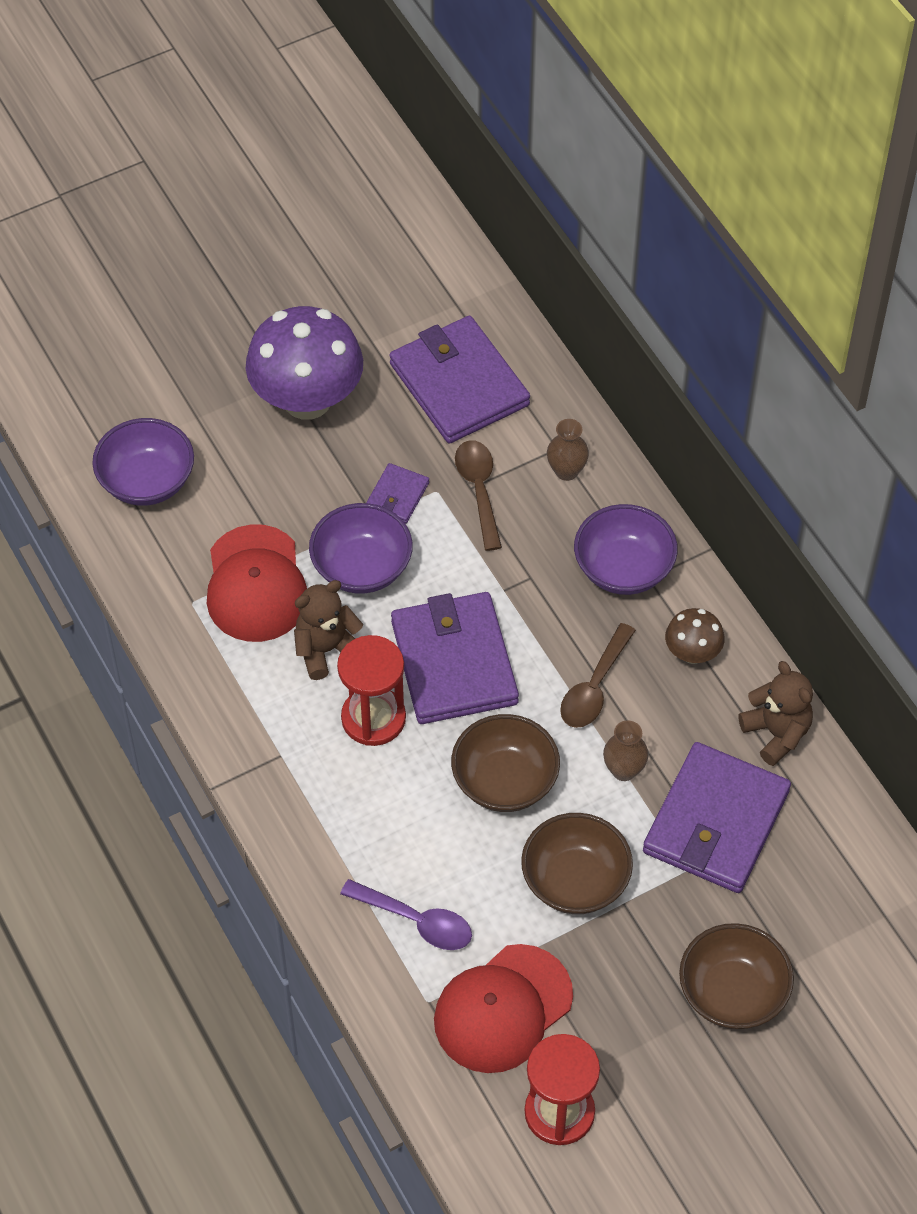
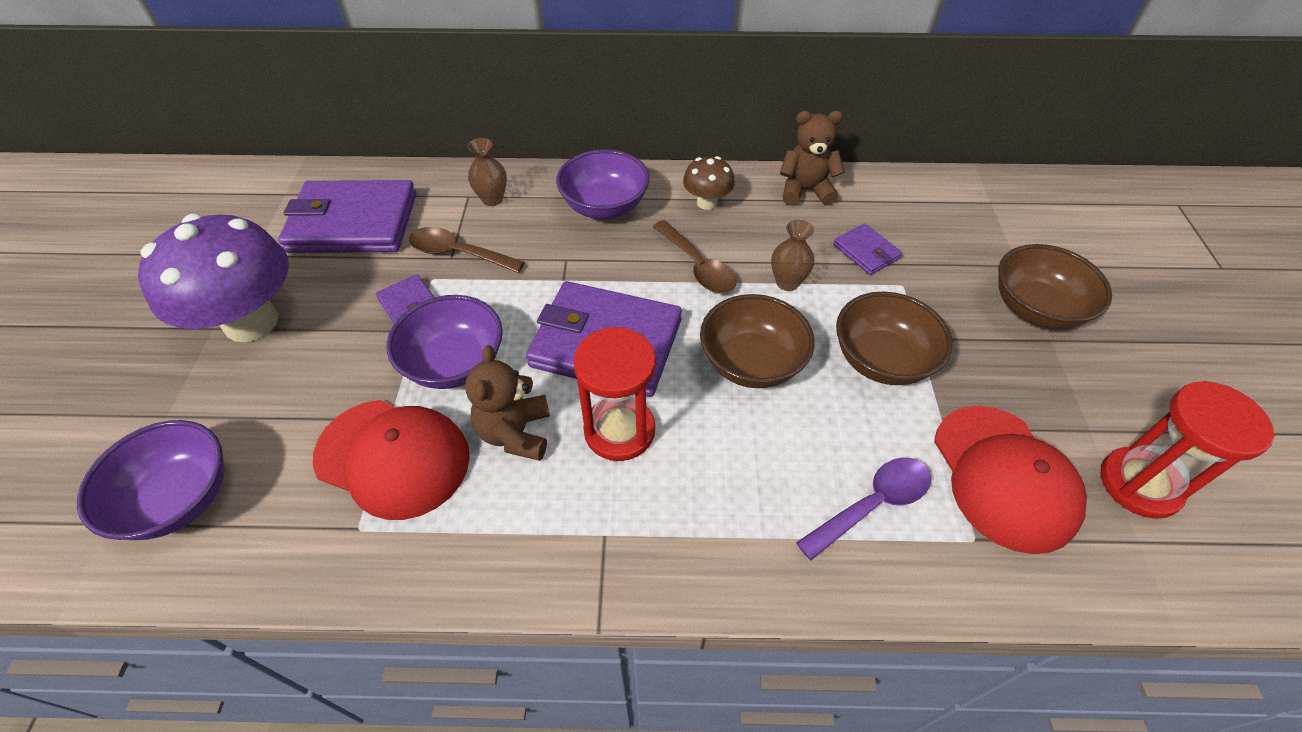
camera: 60 degrees left, 5 degrees down
purple wallet [643,742,791,893] -> purple wallet [833,223,902,275], size x0.46

